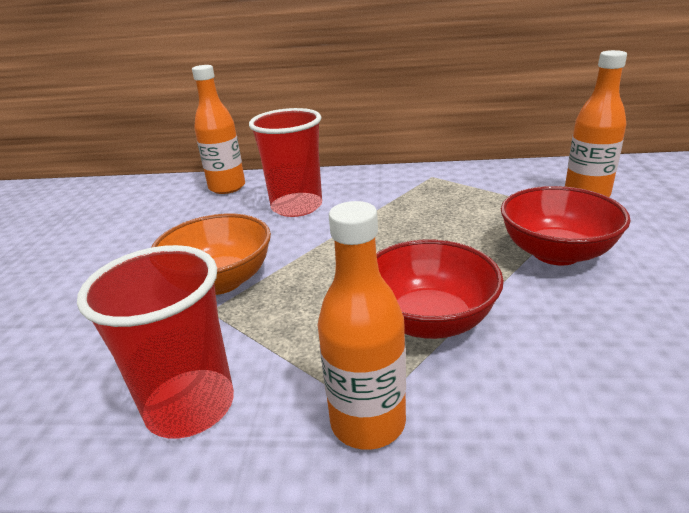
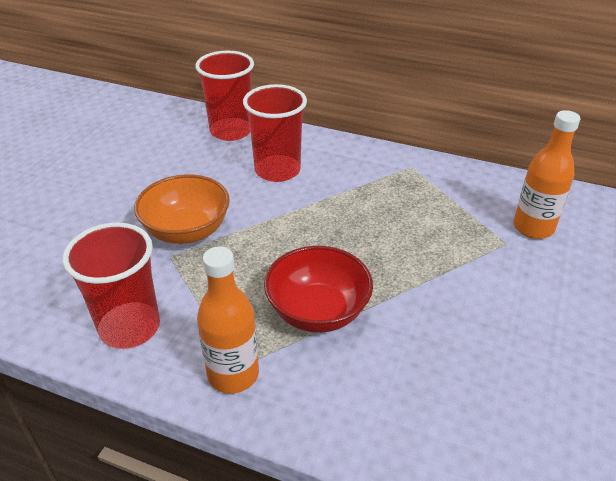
camera: 15 degrees right, 10 degrees up
orange bottle [192,65,245,194] -> red cup [195,51,254,141]
red bowl [501,186,631,265] -> none

